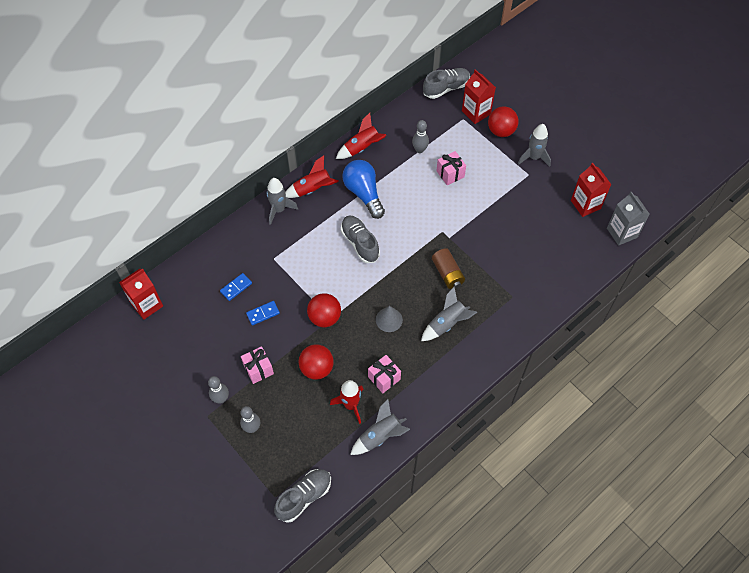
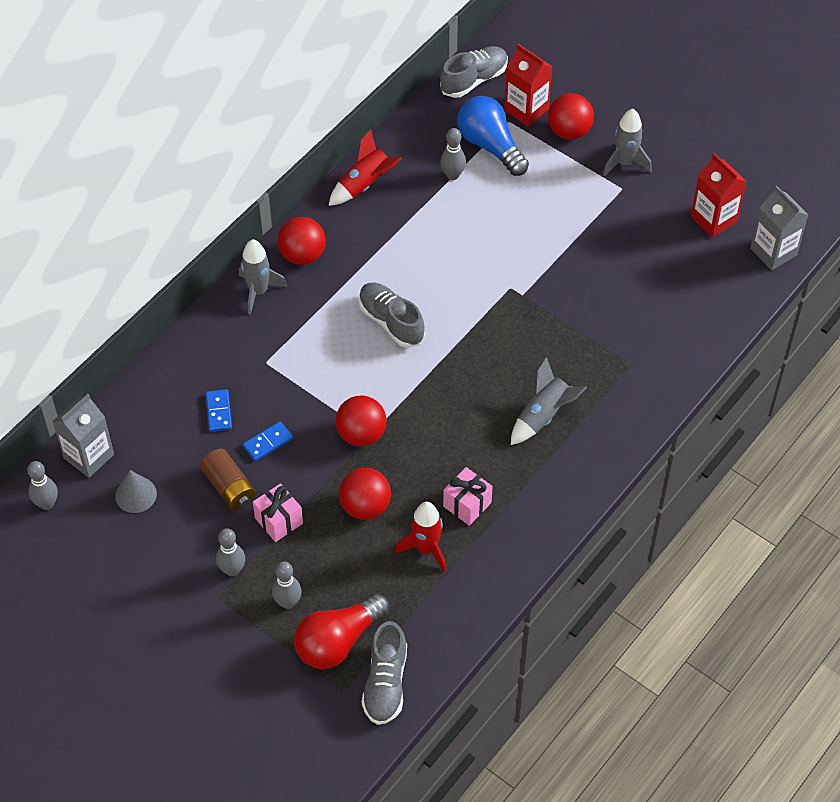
camera: 10 degrees left, 5 degrees down
red carton [119,269,163,320] -> grey carton [52,394,114,478]
blue domino [220,273,252,301] -> blue domino turned 45 degrees counterclockwise [206,389,232,432]
grey shoe [274,469,331,523] -> grey shoe turned 150 degrees clockwise [362,621,407,725]
red rocket [285,155,339,198] -> red ball [278,217,326,265]
blue light bulb [342,160,385,219] -> blue light bulb moved to [457,96,529,176]
grey rocket [350,399,410,455] -> none
grey cone [376,306,403,332] -> grey cone moved to [115,470,157,513]
brown battery [432,248,465,289] -> brown battery moved to [200,448,256,510]
pink gift [436,151,466,185] -> none
none -> grey bowling pin [27,461,58,510]
none -> red light bulb [294,593,389,669]

